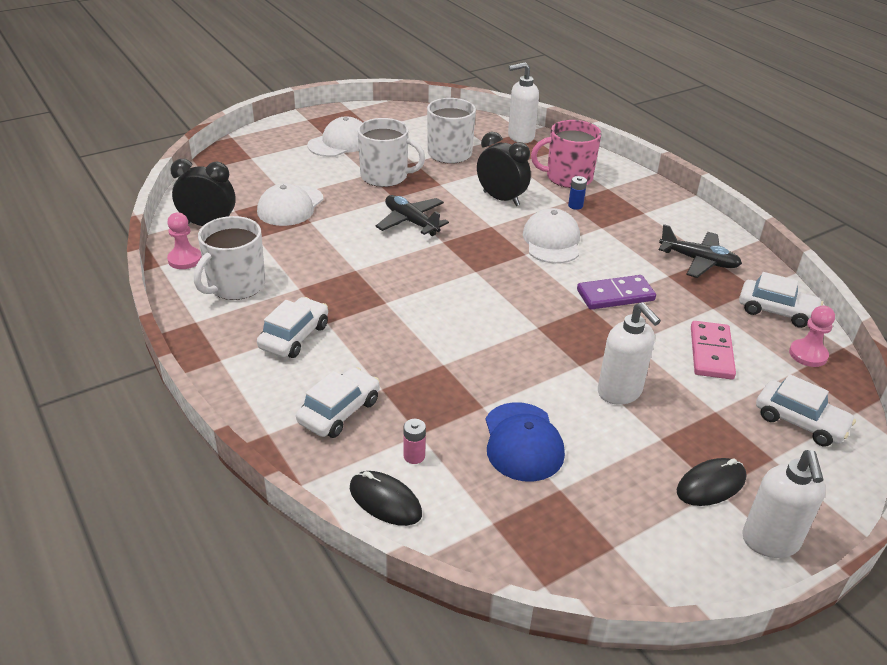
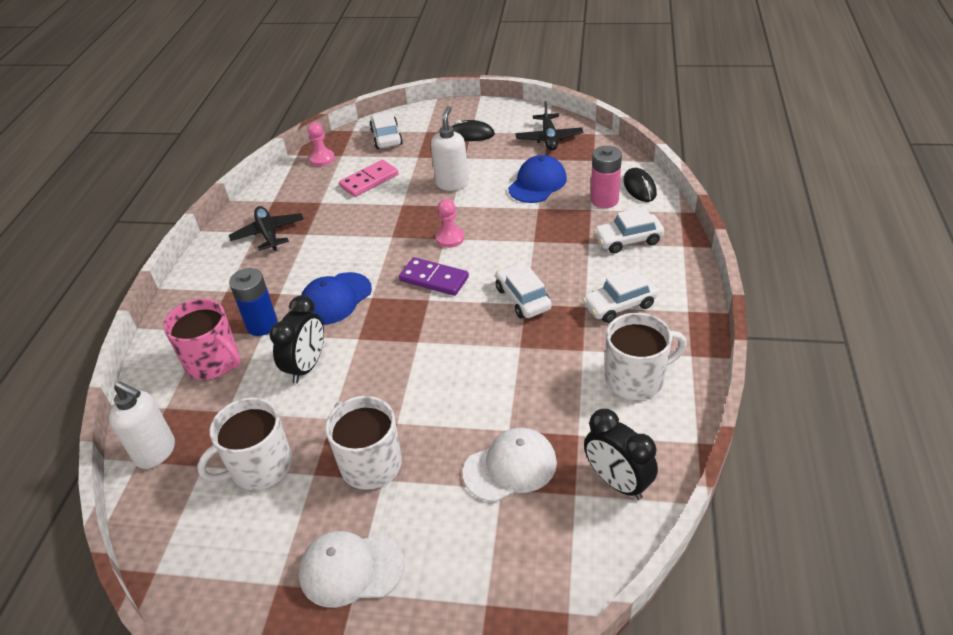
camera: 135 degrees left, 5 degrees up
pink pawn [167,212,202,269] -> pink pawn moved to [435,199,464,248]
black plane [376,195,449,236] -> black plane moved to [515,101,583,151]
pink battery [404,419,426,464] -> pink battery [591,146,622,208], size x1.96
black clock [477,132,531,206] -> black clock turned 150 degrees counterclockwise [269,296,324,384]
white cap [523,208,580,264] -> blue cap [301,272,372,324]
blue battery [568,176,587,210] -> blue battery [229,268,278,336], size x1.96
purple domino [577,275,656,310] -> purple domino moved to [399,257,469,296]
white car [739,272,823,328] -> white car moved to [495,263,552,319]
white soap dispenser [742,450,826,558] -> none

